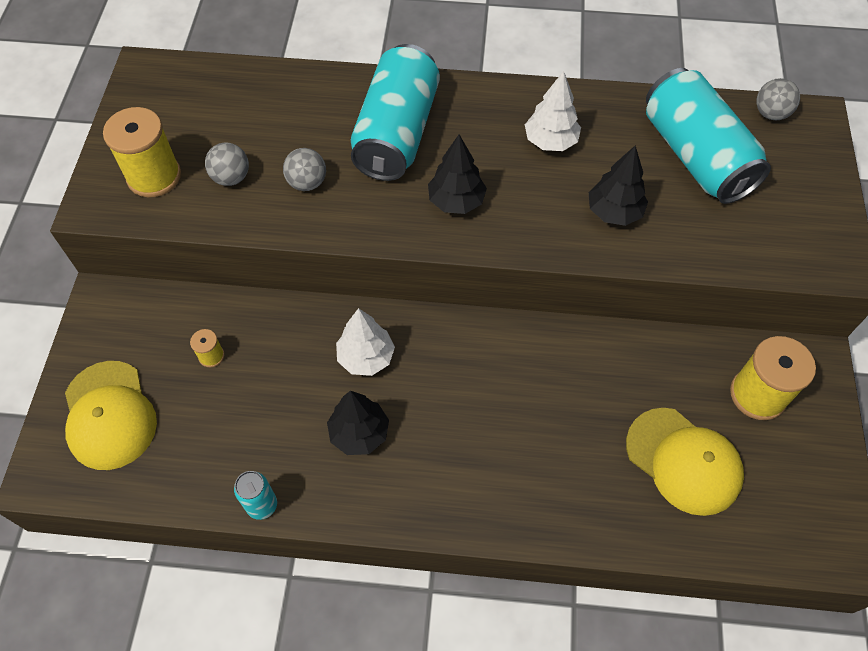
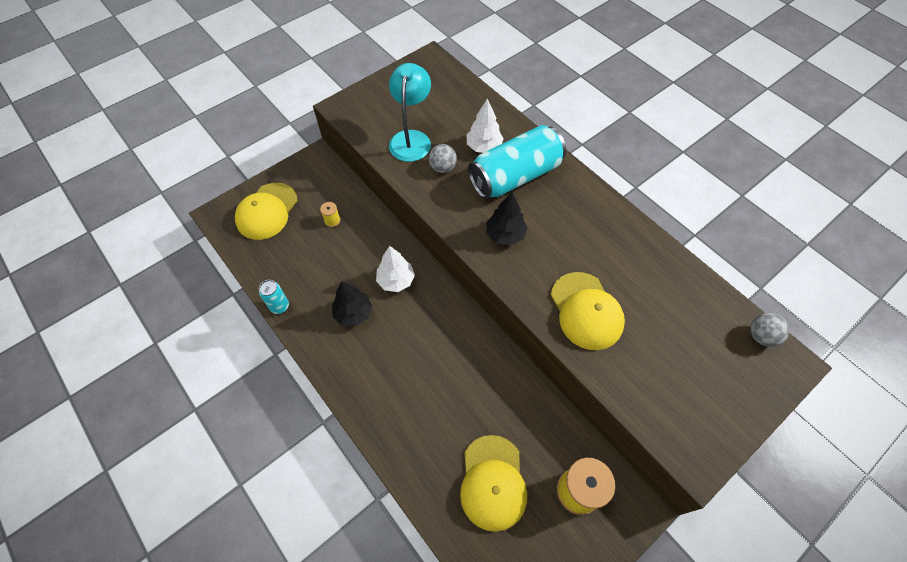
camera: 45 degrees right, 0 degrees up
yellow spool [103,107,181,197] -> none
grey ball [205,142,249,186] -> turquoise lamp [389,63,431,162]
white tree [525,71,581,151] -> white tree moved to [466,98,504,153]
black tree [589,145,648,226] -> yellow cap [551,272,625,350]
turquoise can [646,68,771,204] -> none

